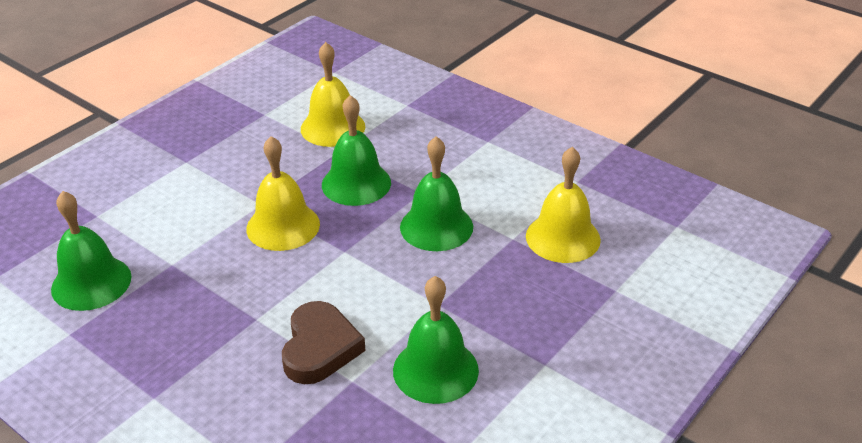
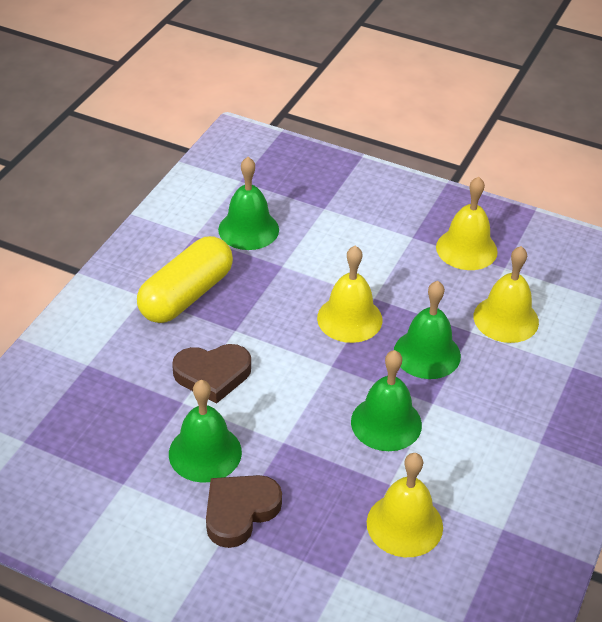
camera: 75 degrees right, 5 degrees up
none -> yellow capsule [137,236,233,323]
none -> brown heart [206,475,282,548]
none -> yellow bell [436,177,498,270]

